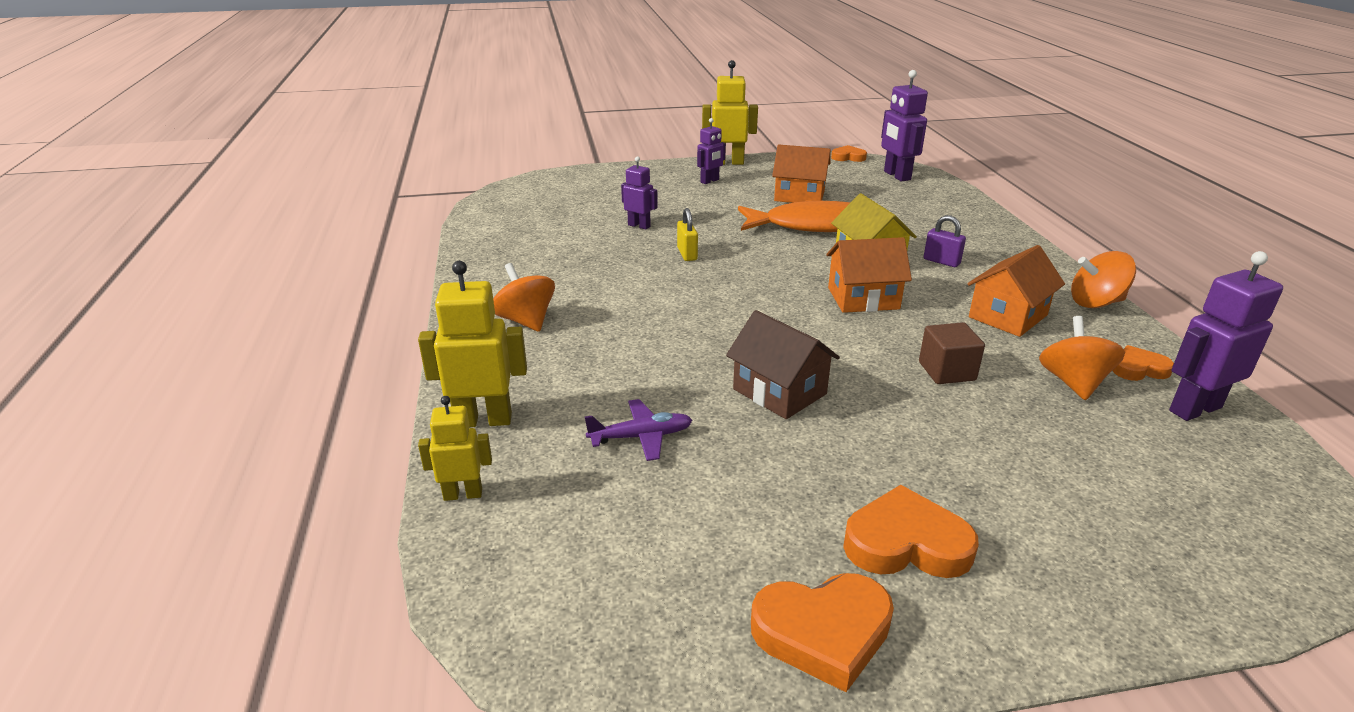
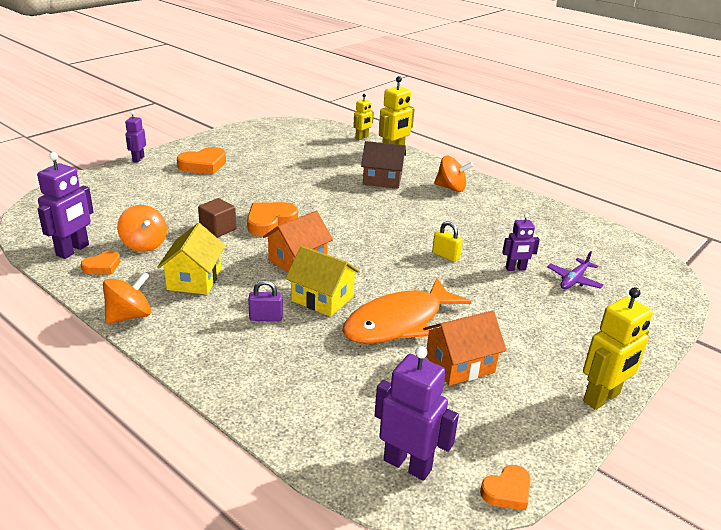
camera: 140 degrees right, 0 degrees up
purple plane [585,399,692,461] -> purple plane moved to [547,251,604,289]
purple robot [697,118,726,184] -> purple robot moved to [125,111,146,163]
brown house [726,310,840,419] -> brown house moved to [361,141,406,188]
orange heart [751,573,894,692] -> orange heart moved to [247,202,298,236]
orange house [967,245,1065,337] -> yellow house [157,223,226,295]

